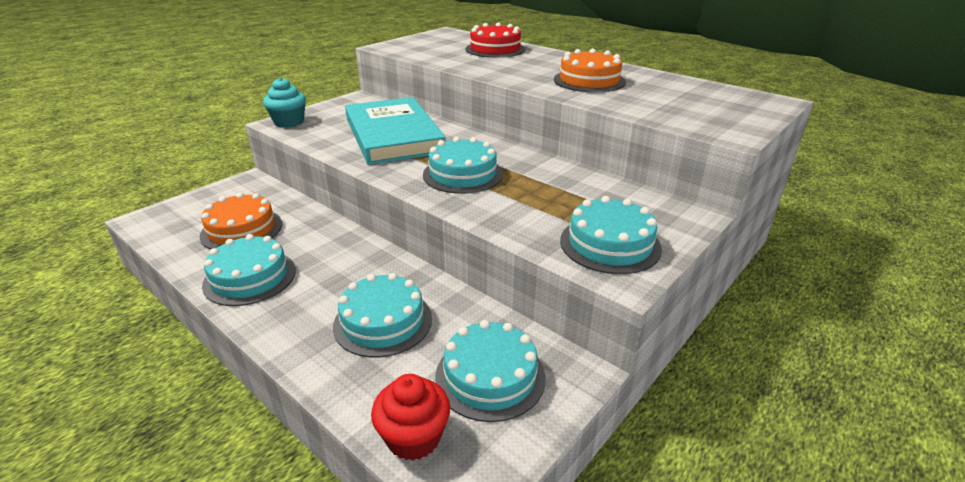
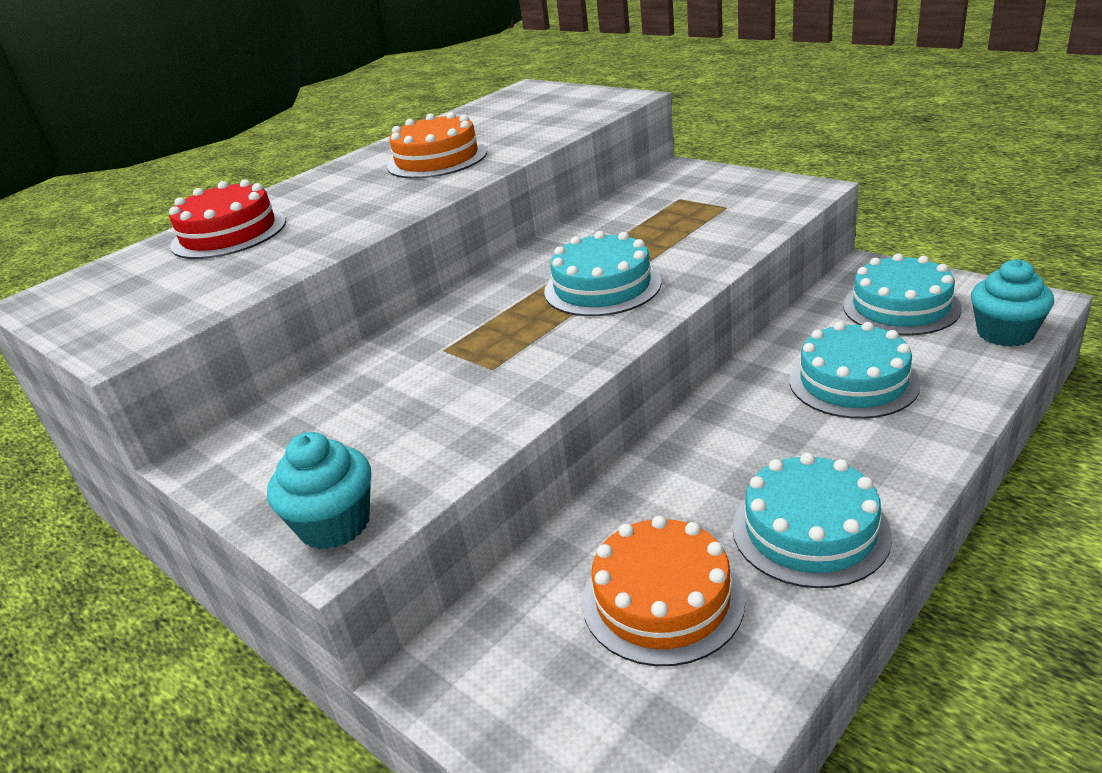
camera: 85 degrees left, 0 degrees up
turquoise book [345,97,446,165] -> none
red cupcake [371,374,450,461] -> turquoise cupcake [971,259,1054,347]
turquoise cake [560,196,662,274] -> none

